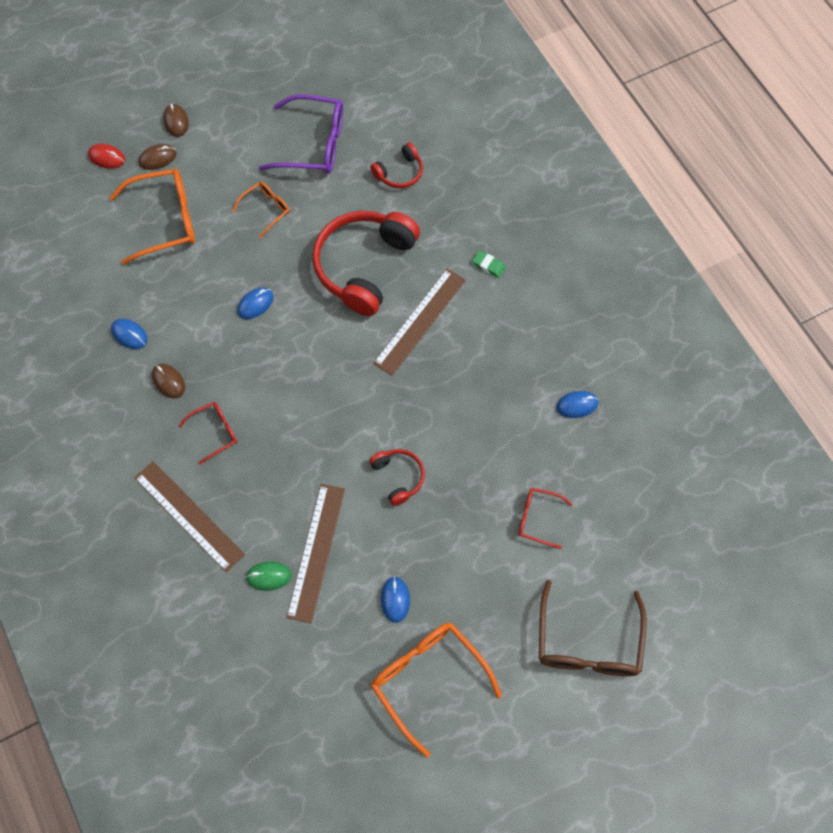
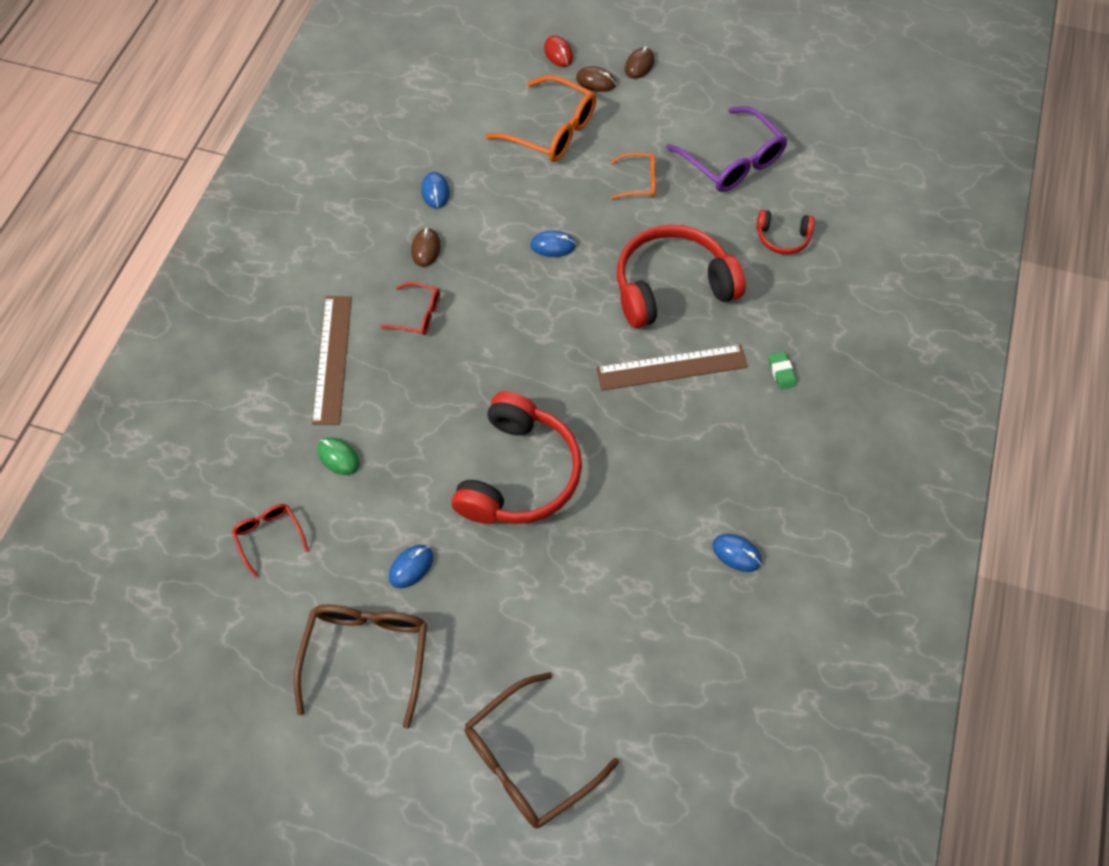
camera: 45 degrees right, 5 degrees down
brown ruler [286,484,345,624] -> none
red headphones [369,449,425,506] -> red headphones [451,392,582,524], size x2.09
orange glasses [371,623,502,757] -> brown glasses [294,605,427,729]
red glasses [518,488,572,549] -> red glasses moved to [232,504,309,578]

